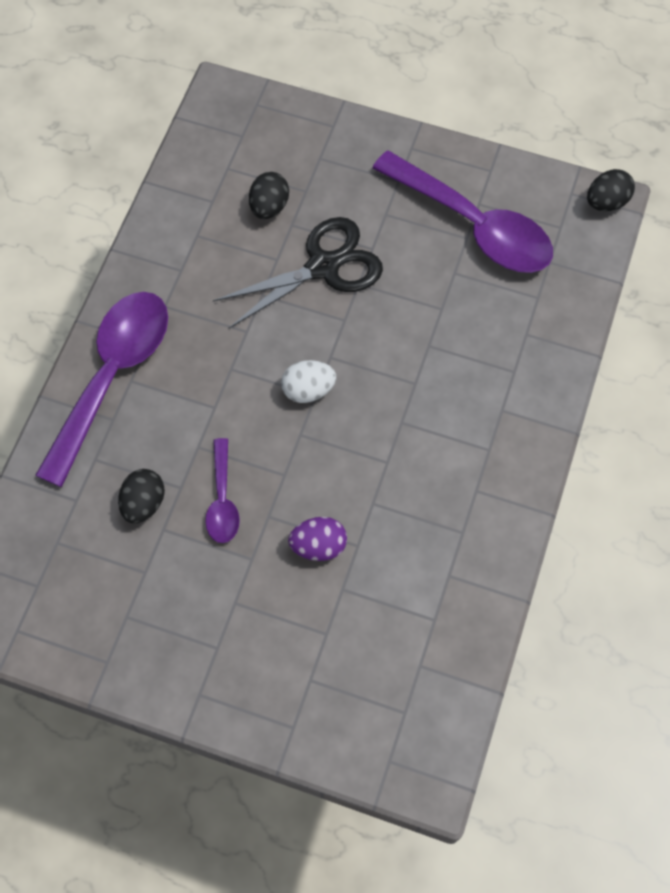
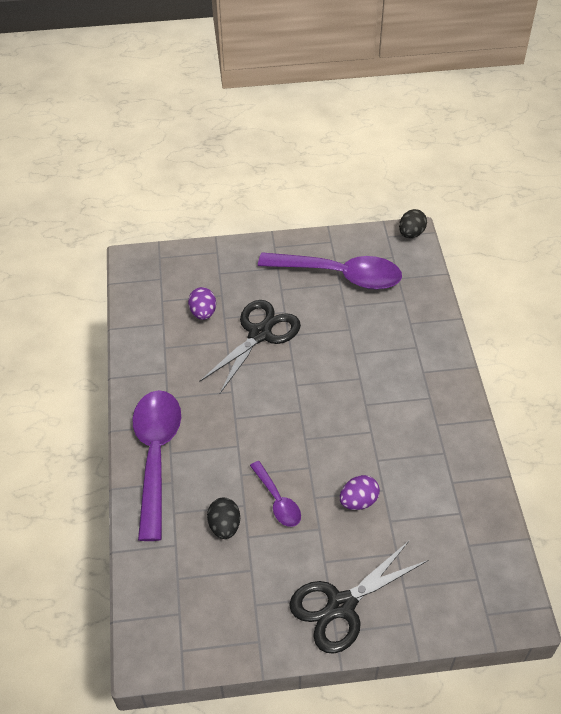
camera: 25 degrees left, 15 degrees down
black egg [249,172,289,219] -> purple egg [188,287,216,320]
white egg [281,360,336,403] -> none
none -> black scissors [289,540,429,654]

